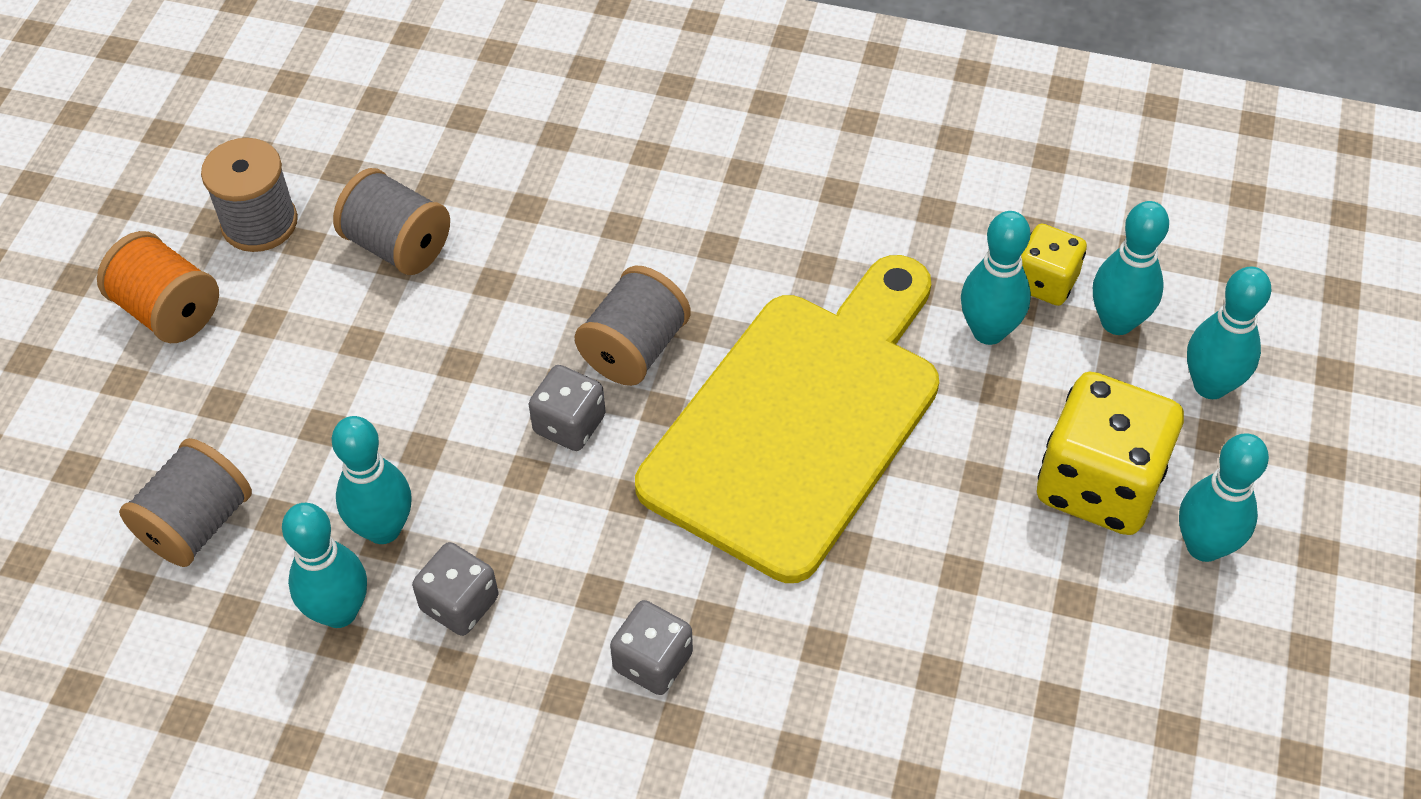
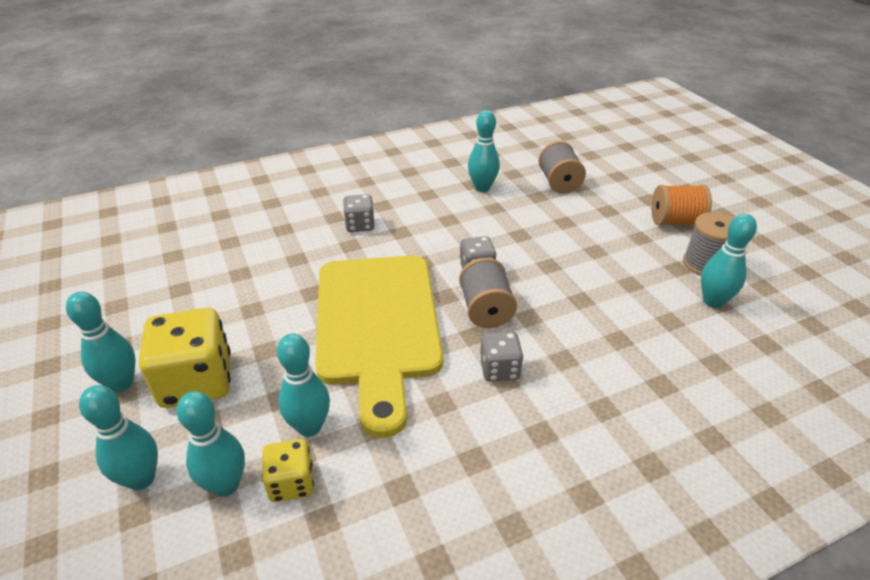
camera: 140 degrees right, 15 degrees down
turquoise bowling pin [332,416,412,544] -> turquoise bowling pin moved to [701,214,757,308]
grey spool [333,168,450,275] -> none
grey dice [412,542,499,636] -> grey dice moved to [480,332,523,382]

